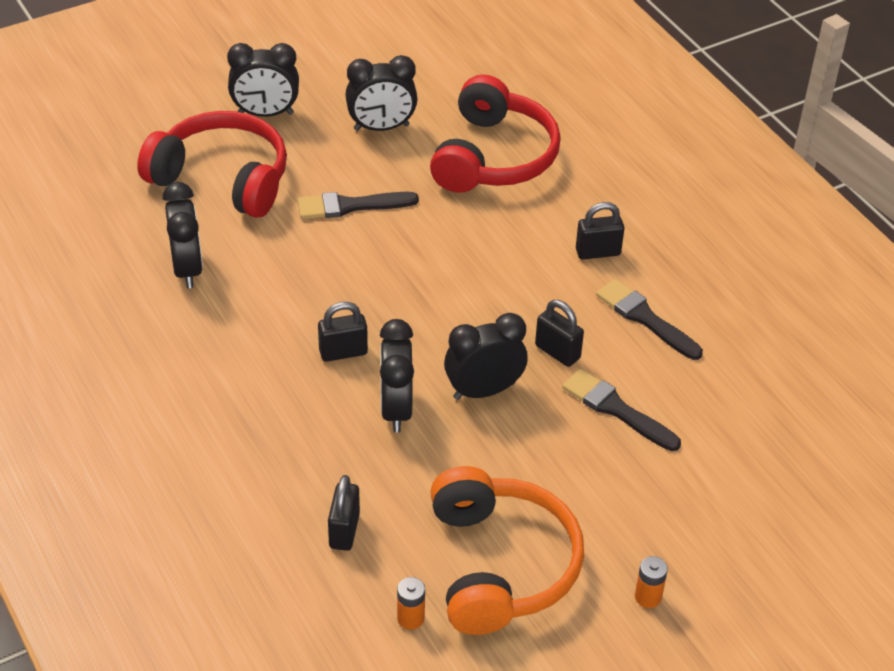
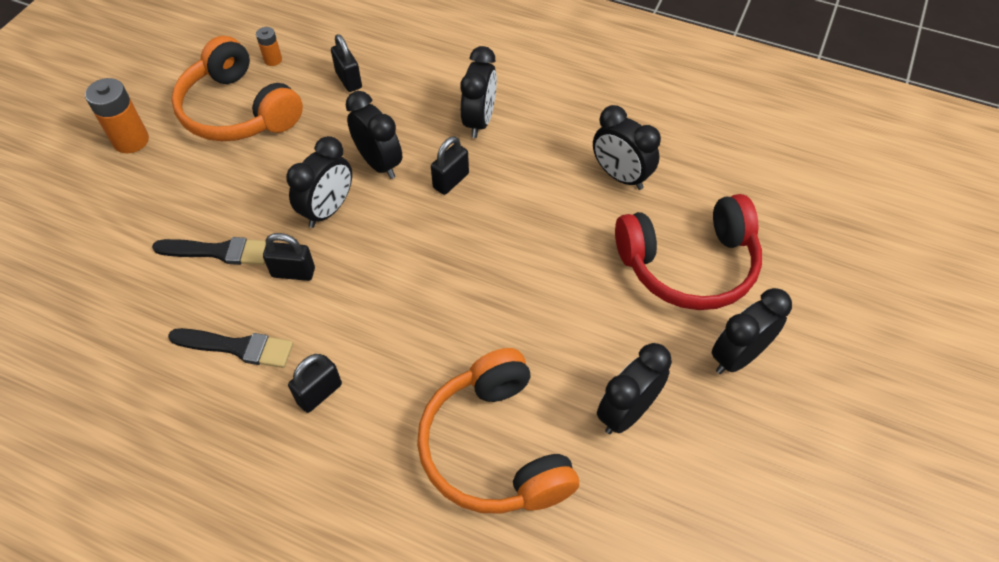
camera: 145 degrees right, 10 degrees up
black brush [298,192,419,219] -> none
red headphones [430,75,561,193] -> orange headphones [417,348,579,514]
orange battery [635,556,668,608] -> orange battery [85,78,149,153], size x1.82
none -> black clock [460,46,497,138]

